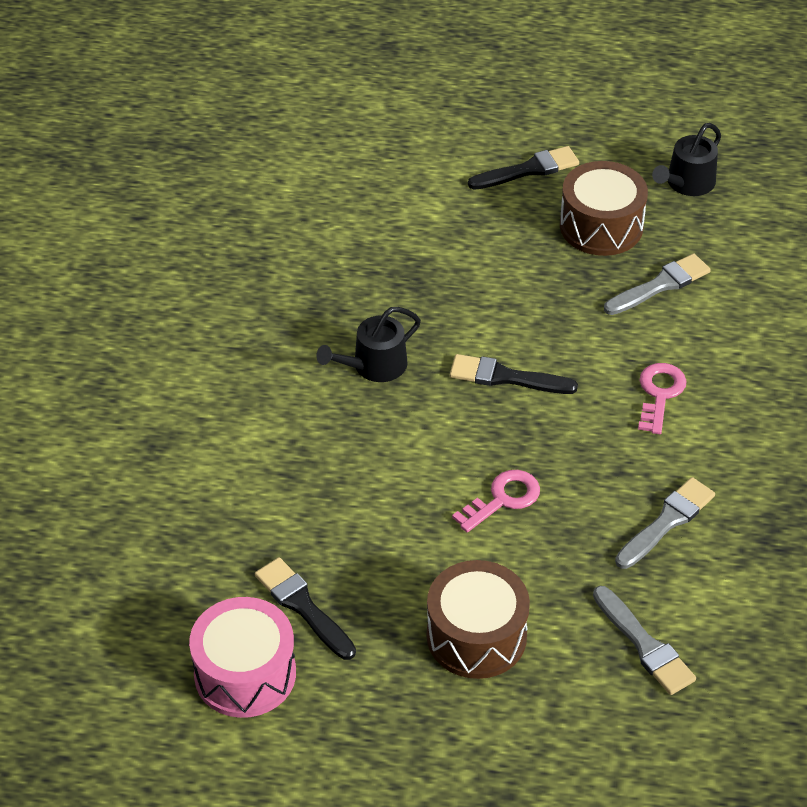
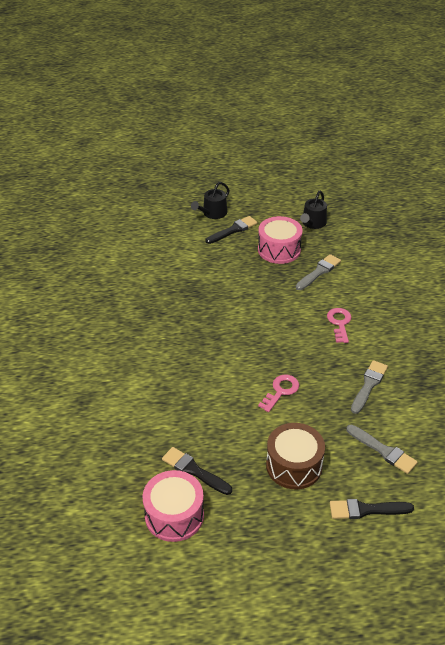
camera: 15 degrees left, 5 degrees down
black watering can [316,307,421,382] -> black watering can moved to [191,182,230,219]
black brush [450,354,578,394] -> black brush moved to [330,499,414,519]
brown drum [560,161,648,256] -> pink drum [258,216,303,264]

